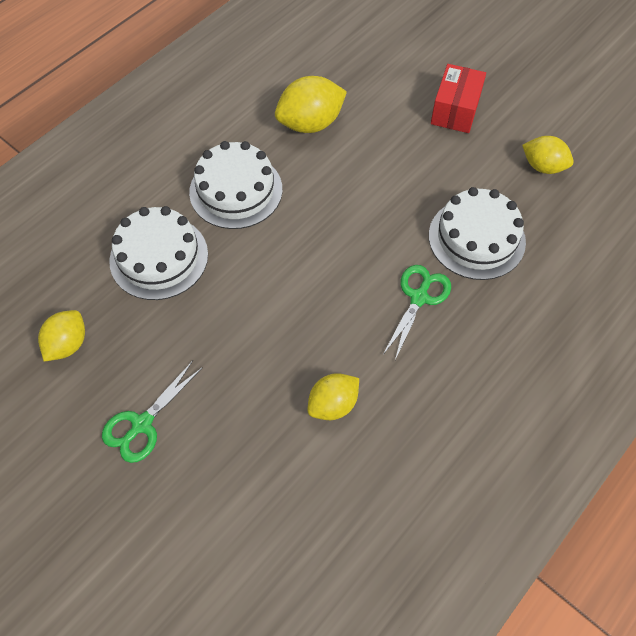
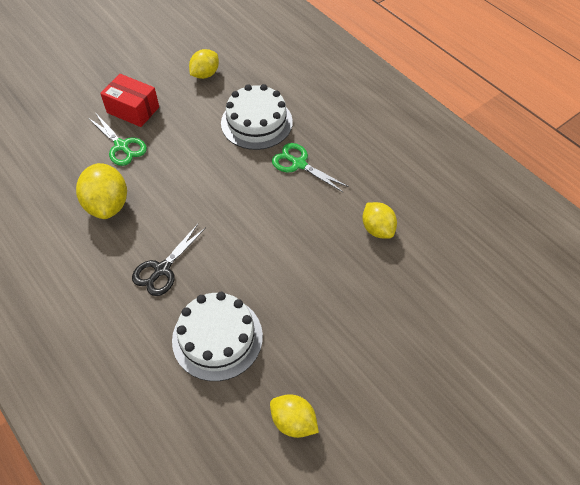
camera: 80 degrees left, 5 degrees down
green scissors [102,361,203,463] -> green scissors moved to [88,114,147,166]
white cake [189,141,282,229] -> black scissors [132,224,205,296]

